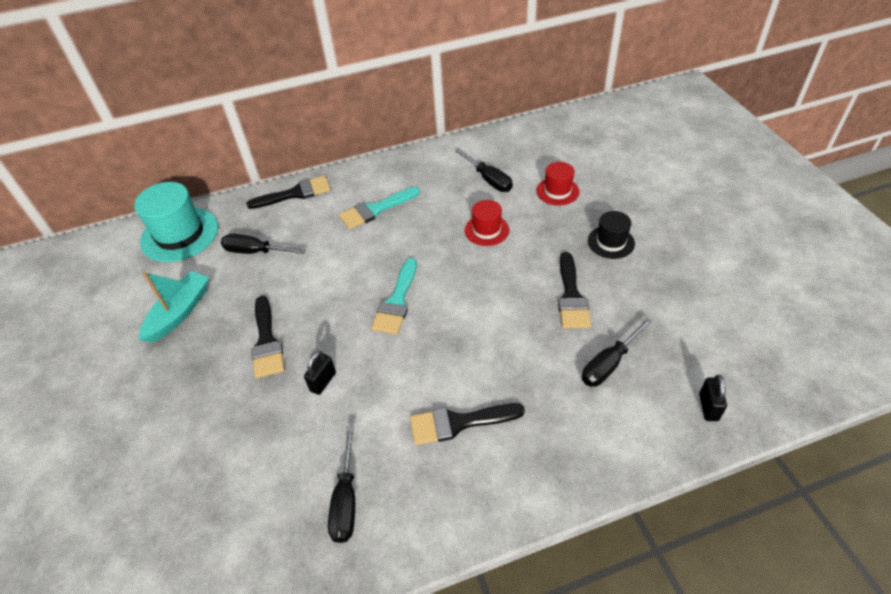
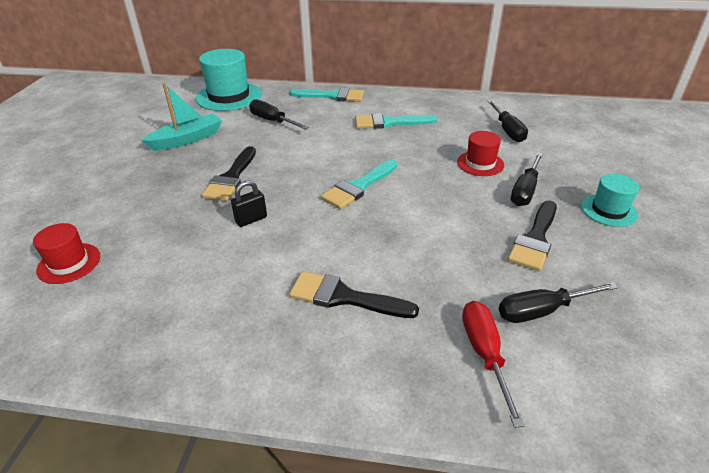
camera: 25 degrees right, 10 degrees down
black brush [246,176,331,209] -> turquoise brush [290,88,364,102]
black screwdriver [328,426,355,543] -> black screwdriver moved to [511,153,543,206]
red hat [536,162,580,206] -> red hat moved to [33,223,100,284]
black hat [588,211,635,259] -> turquoise hat [581,174,639,227]
black padlock [699,375,727,421] -> none
none -> red screwdriver [462,301,525,428]

